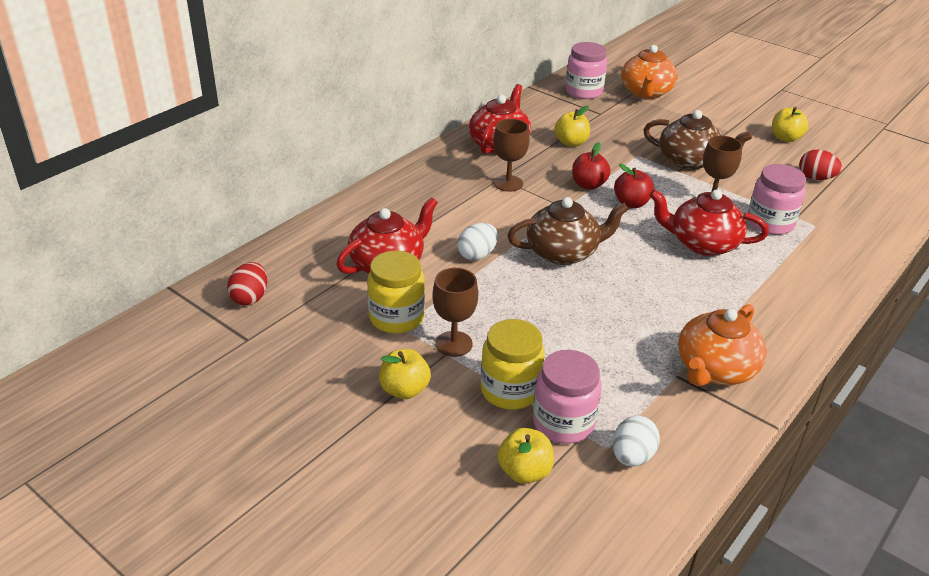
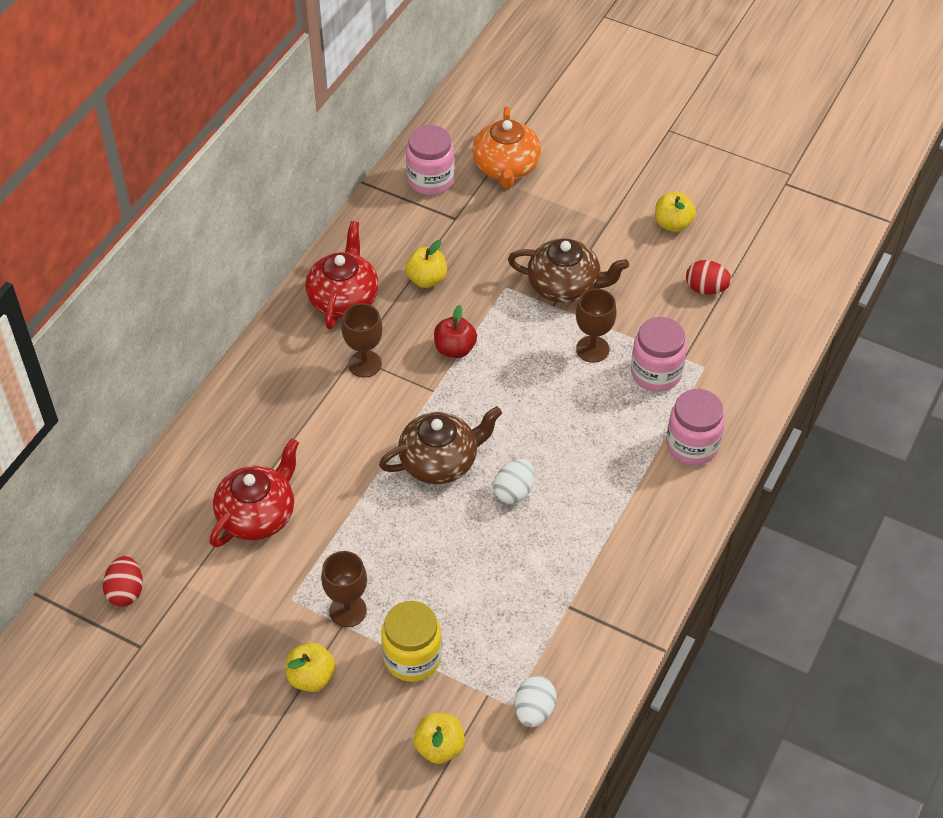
camera: 10 degrees left, 15 degrees up
yellow jar [367,250,425,334] -> none
white egg [457,223,498,260] -> white egg moved to [493,459,534,504]
pink jar [533,350,602,444] -> pink jar moved to [666,389,725,465]
red apple [614,164,654,208] -> none
red teapot [649,189,769,256] -> none
orange teapot [678,304,767,386] -> none

